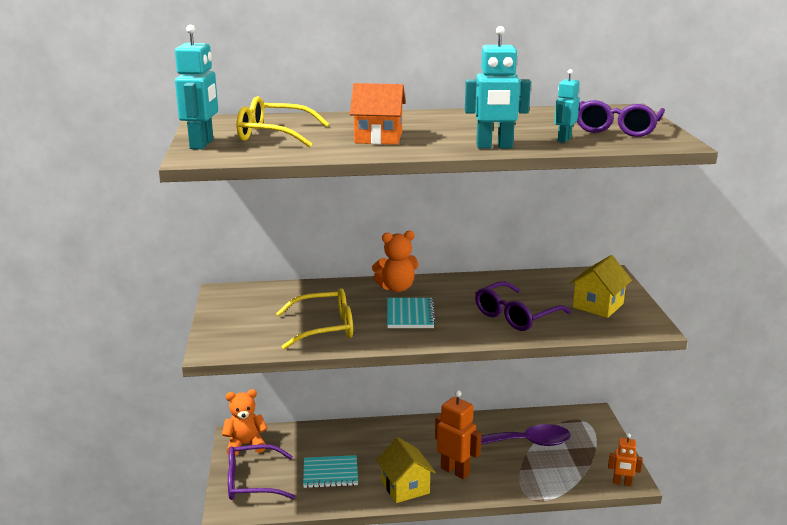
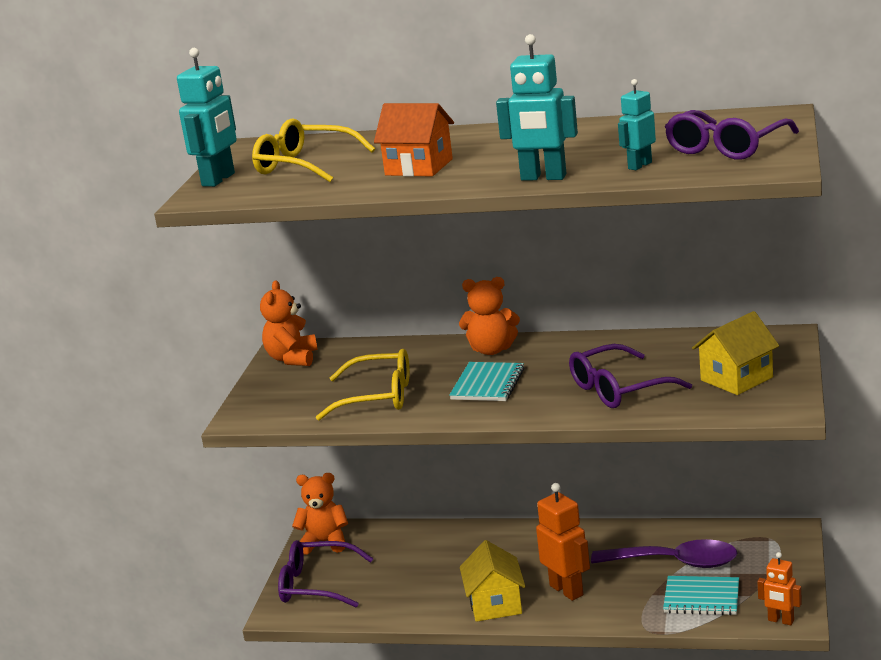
camera: 20 degrees right, 0 degrees up
turquoise notebook [303,455,358,488] -> turquoise notebook moved to [663,576,739,615]
none -> orange teddy bear [260,280,318,366]

